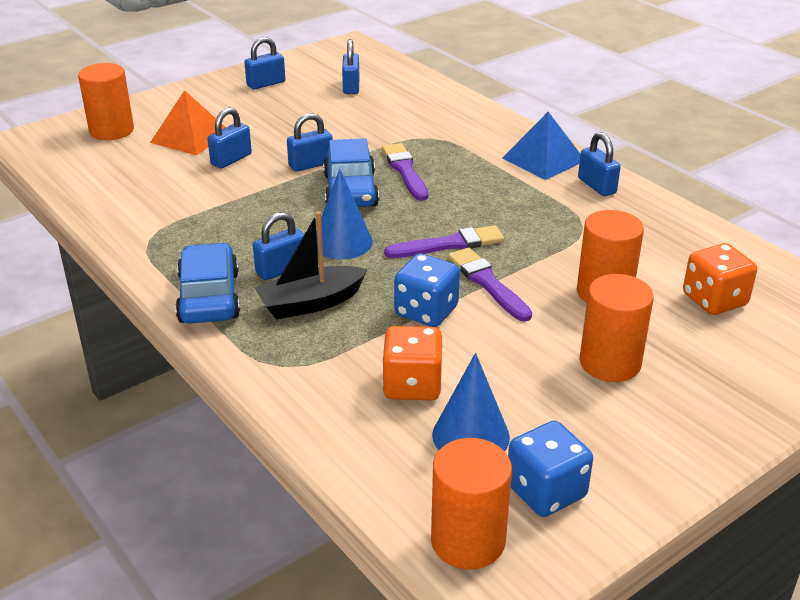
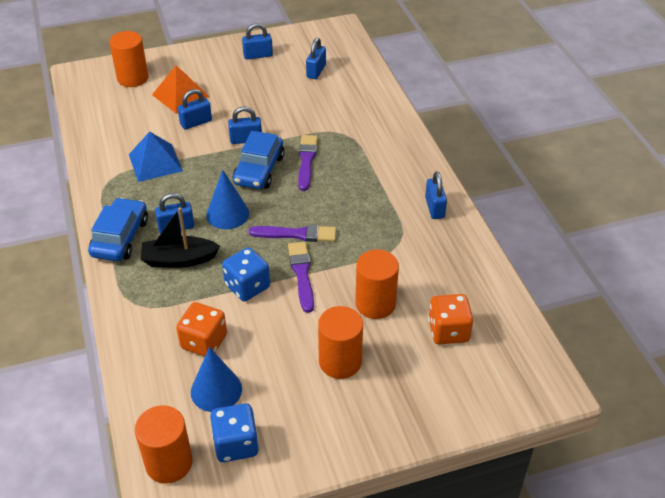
camera: 20 degrees right, 10 degrees up
blue pyramid [502,112,581,180] -> blue pyramid moved to [129,132,183,182]

